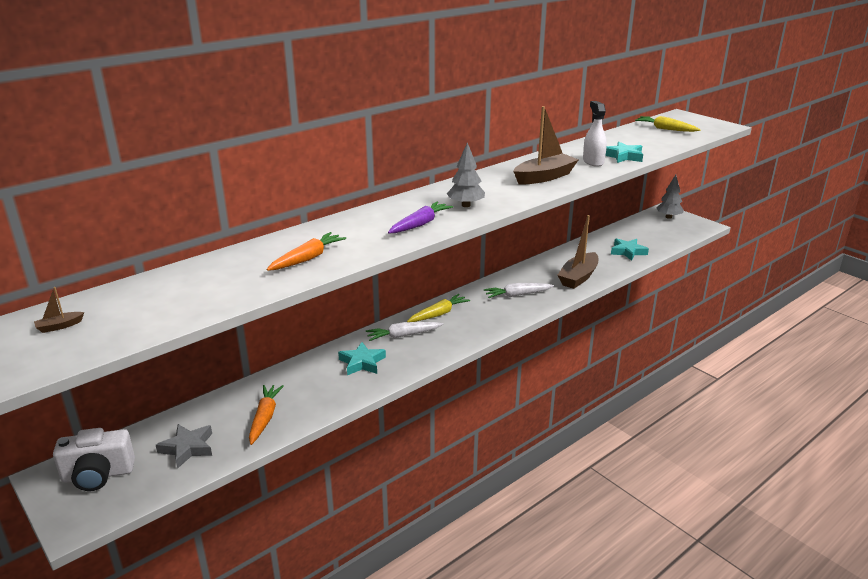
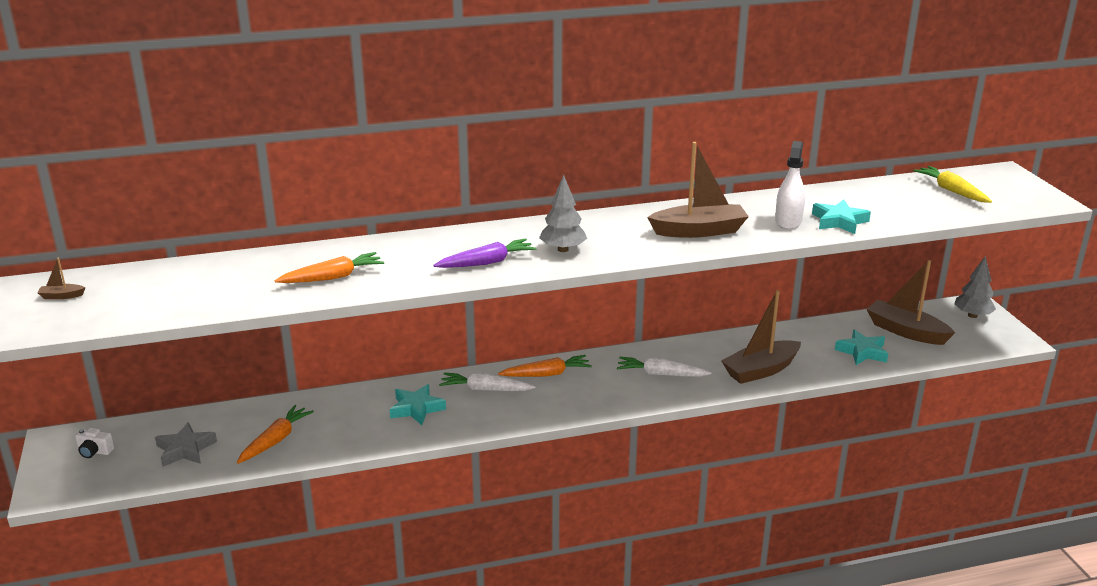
camera: 25 degrees right, 0 degrees up
white camera [53,428,135,491] -> white camera [75,428,114,458], size x0.49
yellow carrot [407,294,470,322] -> orange carrot [498,355,592,377]
none -> brown boat [867,260,955,345]

